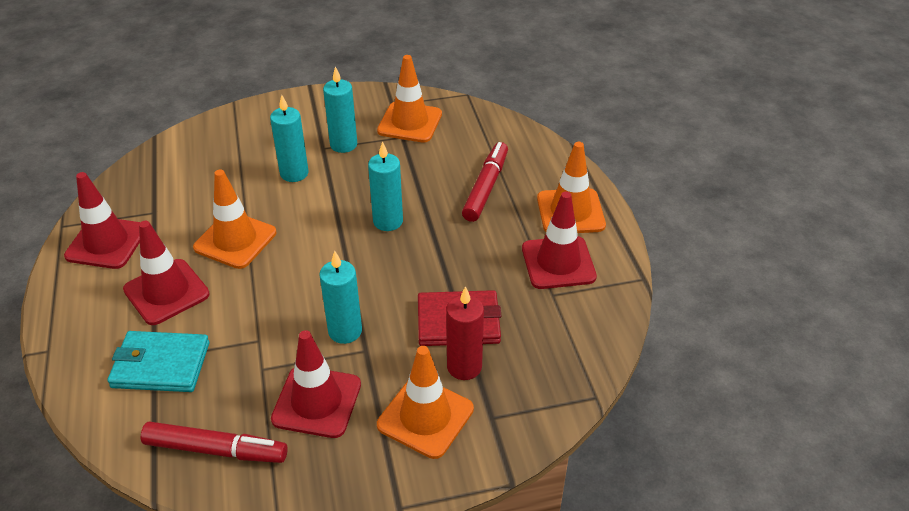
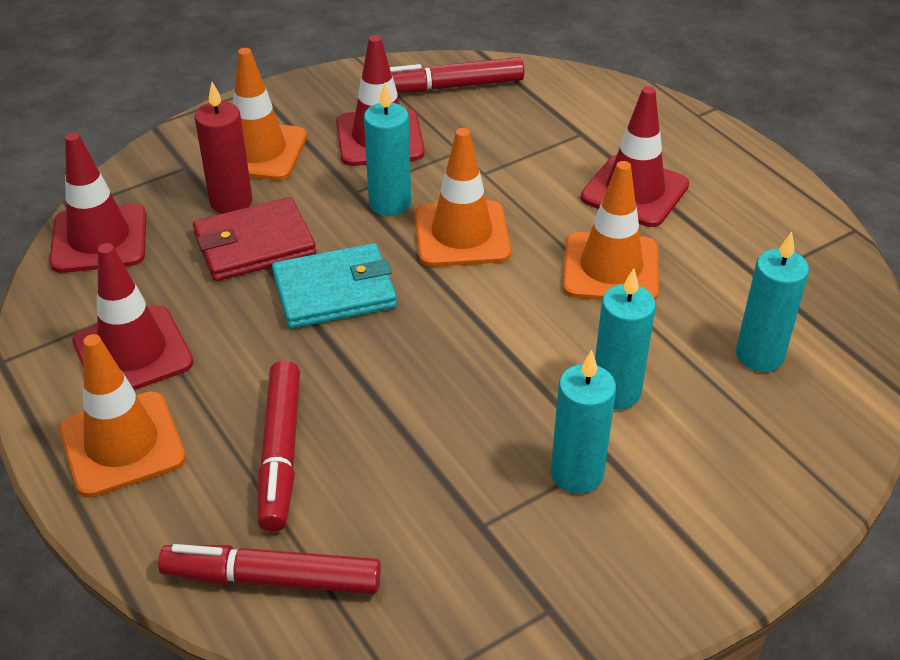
camera: 160 degrees right, 0 degrees up
red traffic cone [64,172,140,269] -> red traffic cone moved to [50,132,146,273]
turquoise wallet [107,331,210,392] -> turquoise wallet moved to [272,243,397,329]
turquoise candle [368,141,403,231] -> turquoise candle moved to [736,232,809,372]
orange traffic cone [377,55,442,143] -> orange traffic cone moved to [414,128,511,267]
none -> red marker [158,544,381,594]

